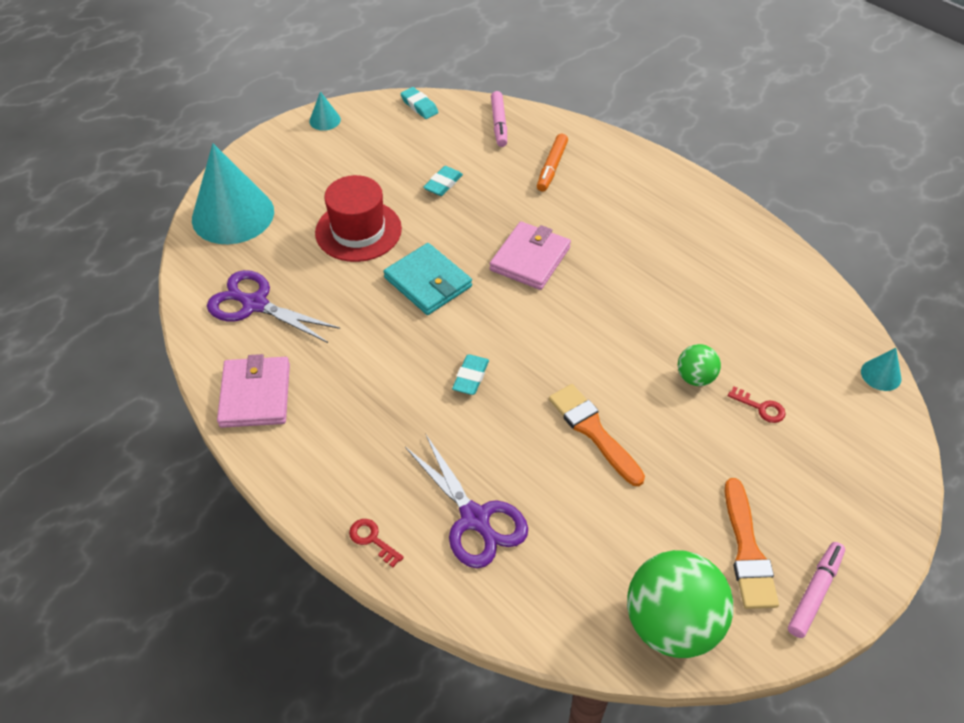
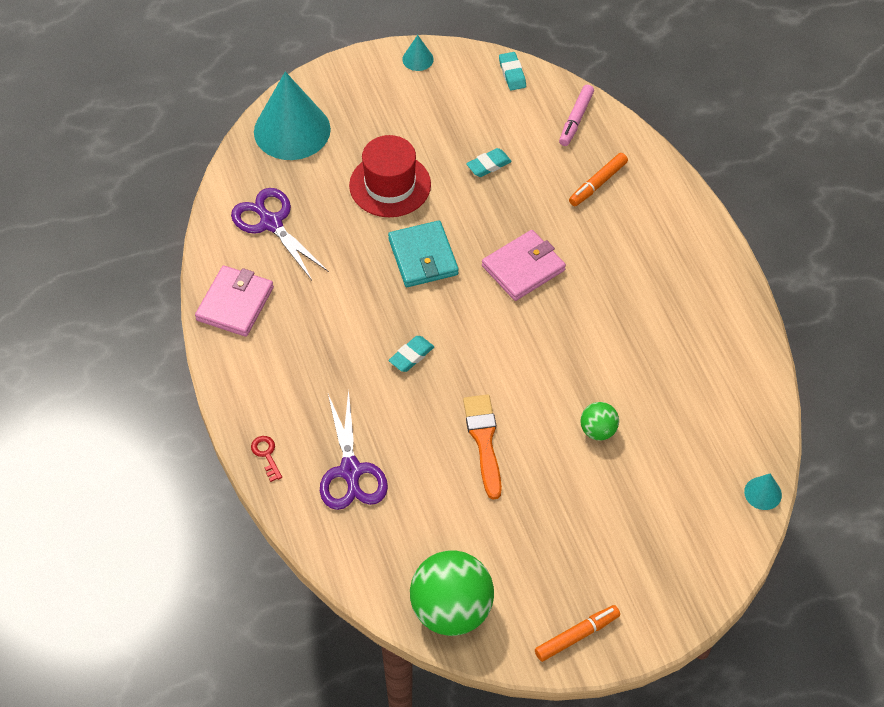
camera: 25 degrees right, 5 degrees up
orange brush [725,478,779,609] -> none
red key [728,387,786,423] -> none
pink marker [788,542,845,638] -> orange marker [535,605,620,662]

